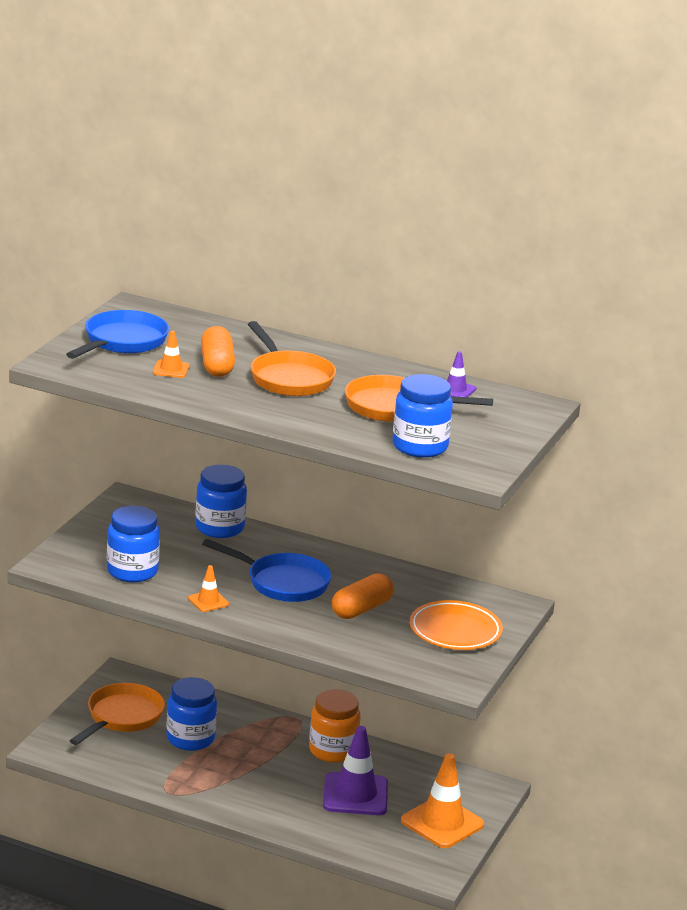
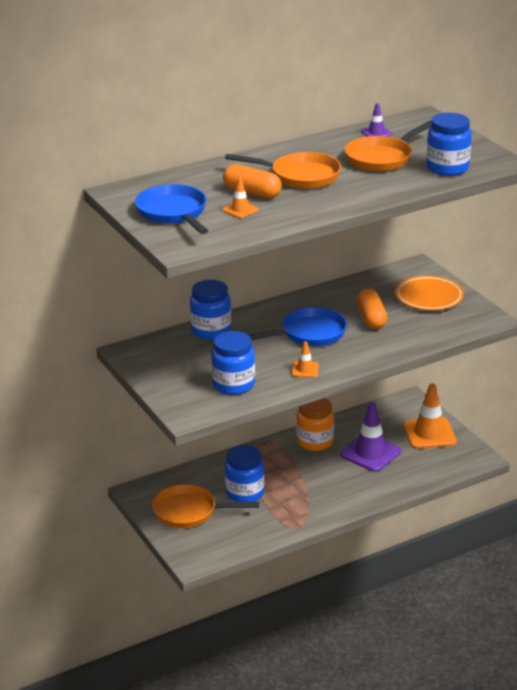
camera: 50 degrees left, 5 degrees up
orange pan [70,683,165,745] -> orange pan turned 60 degrees counterclockwise [152,484,259,528]

